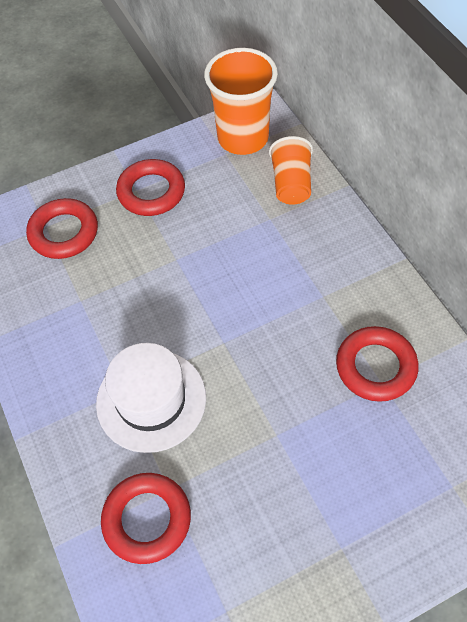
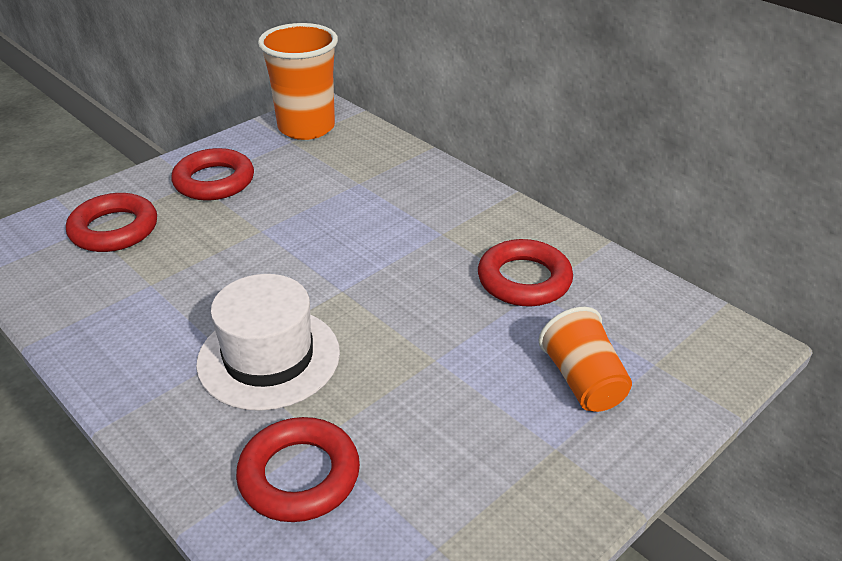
camera: 20 degrees left, 20 degrees down
orange cup [269,136,313,205] -> orange cup moved to [538,307,632,412]

